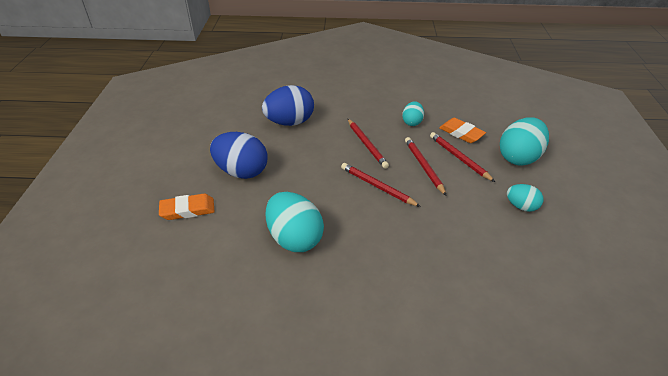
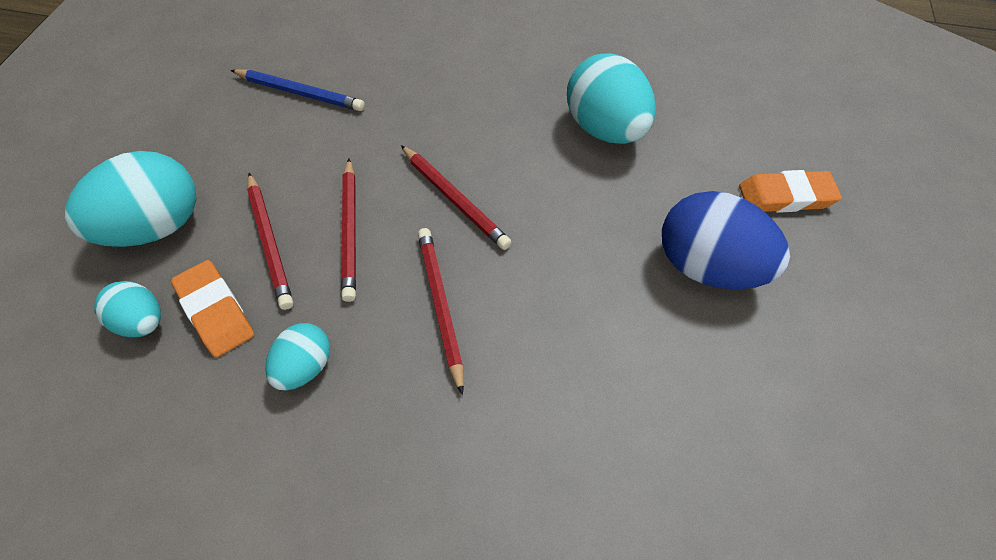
camera: 170 degrees left, 15 degrees up
blue egg [262,85,314,126] -> none
turquoise egg [507,184,544,212] -> turquoise egg moved to [94,281,161,337]
none -> blue pencil [230,69,365,111]

